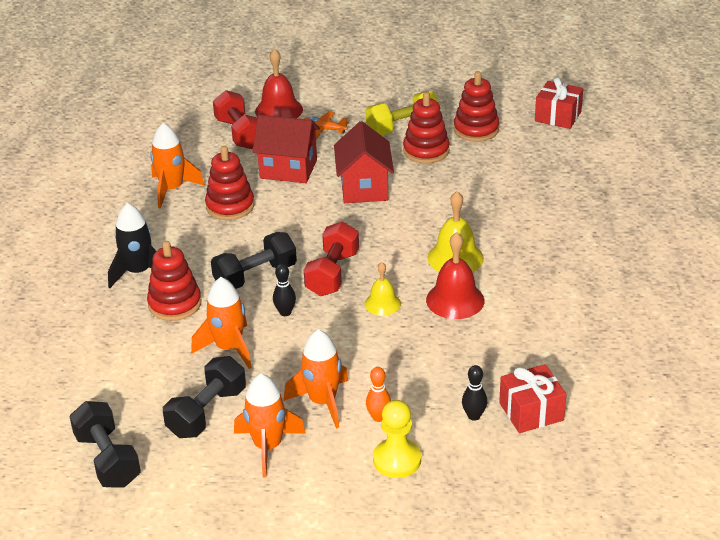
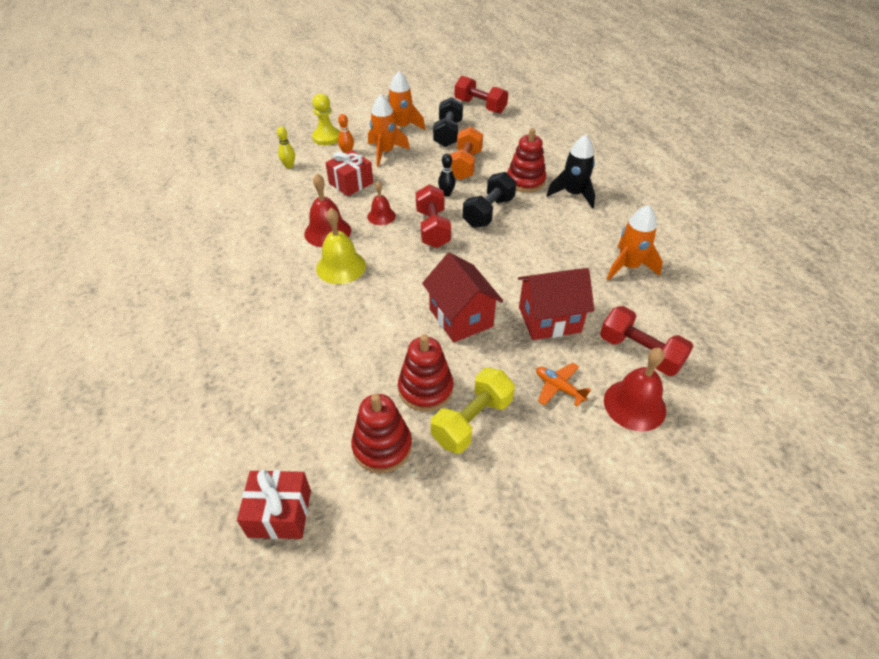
camera: 155 degrees right, 10 degrees up
black dumbbell [69,401,141,488] -> red dumbbell [455,76,508,114]
orange rocket [191,277,252,369] -> orange dumbbell [450,126,483,180]
red stacking toy [205,146,254,220] -> none
orange plane [304,111,349,139] -> orange plane turned 135 degrees counterclockwise [536,363,591,407]
yellow bell [365,262,401,316] -> red bell [367,181,396,225]
black bowling pin [462,365,487,421] -> yellow bowling pin [277,127,295,168]
red gift [499,364,566,433] -> red gift moved to [325,150,373,196]

